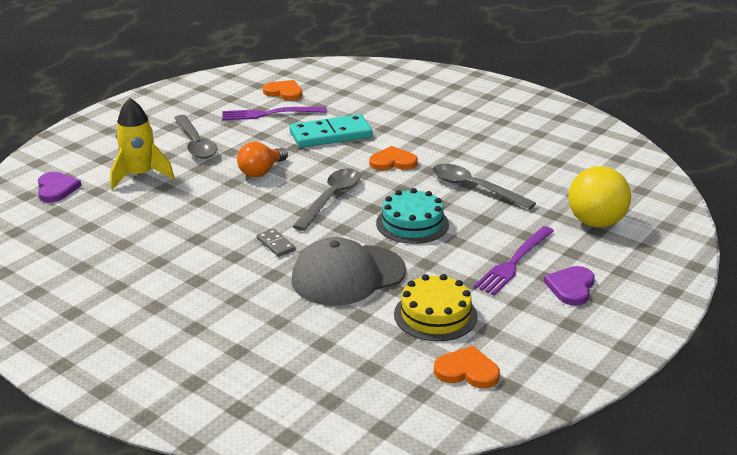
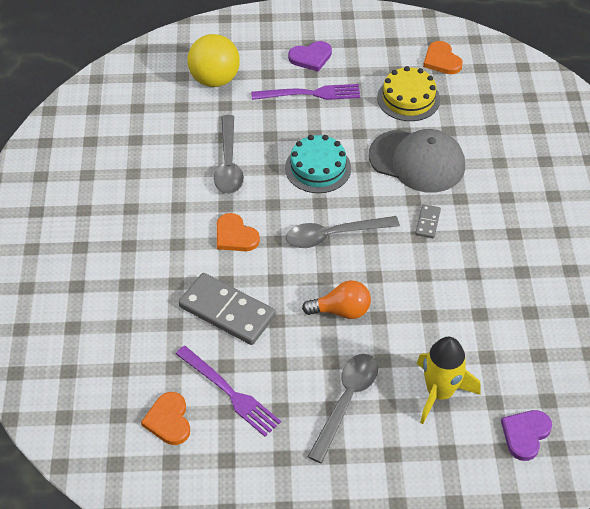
camera: 130 degrees left, 20 degrees up
turquoise domino [290,114,373,148] -> grey domino [179,273,276,345]

